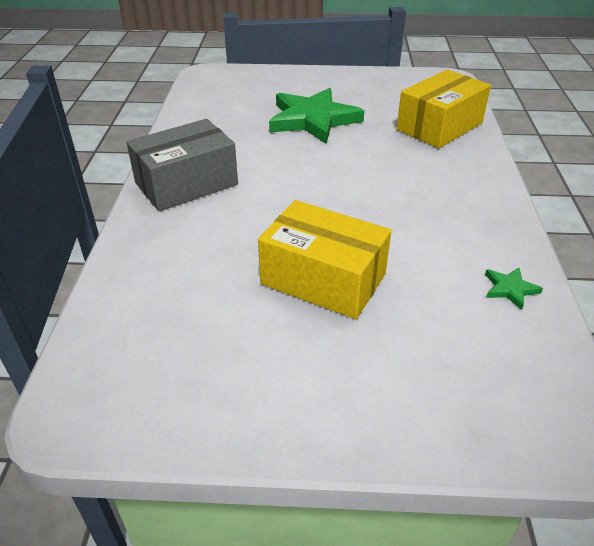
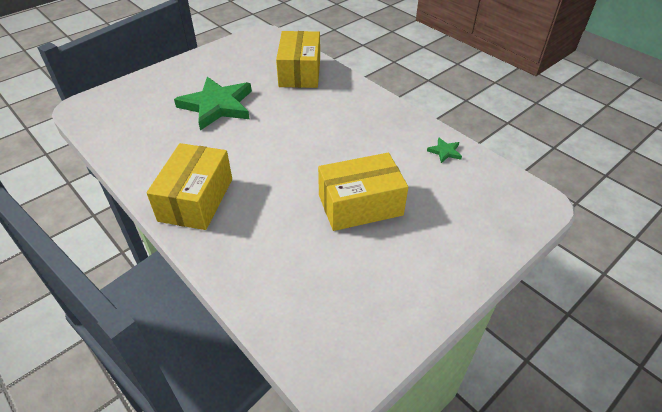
camera: 45 degrees left, 5 degrees up
grey box [127,119,238,211] -> yellow box [147,143,232,230]

